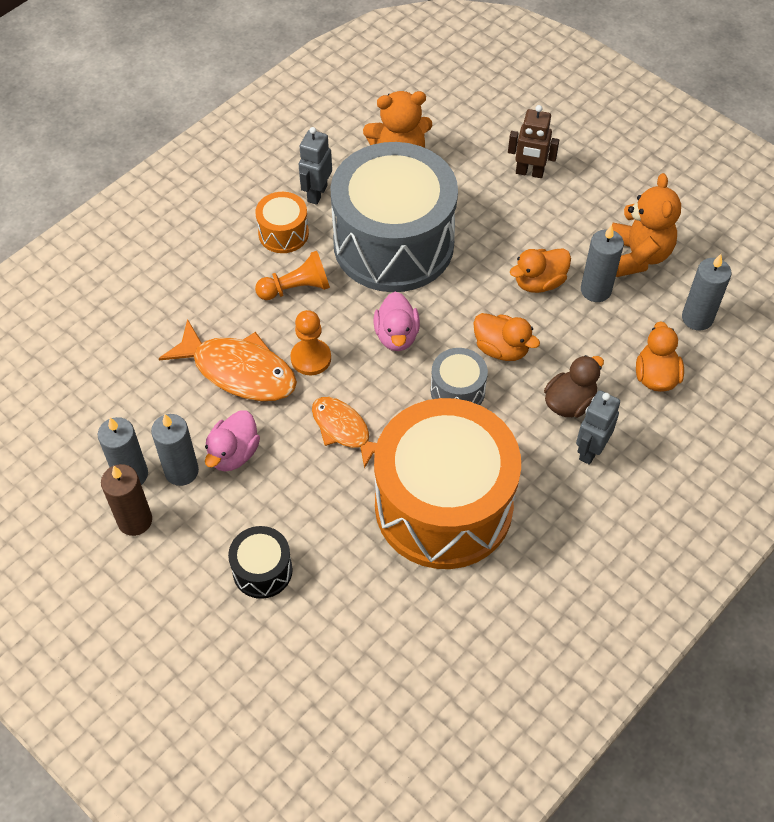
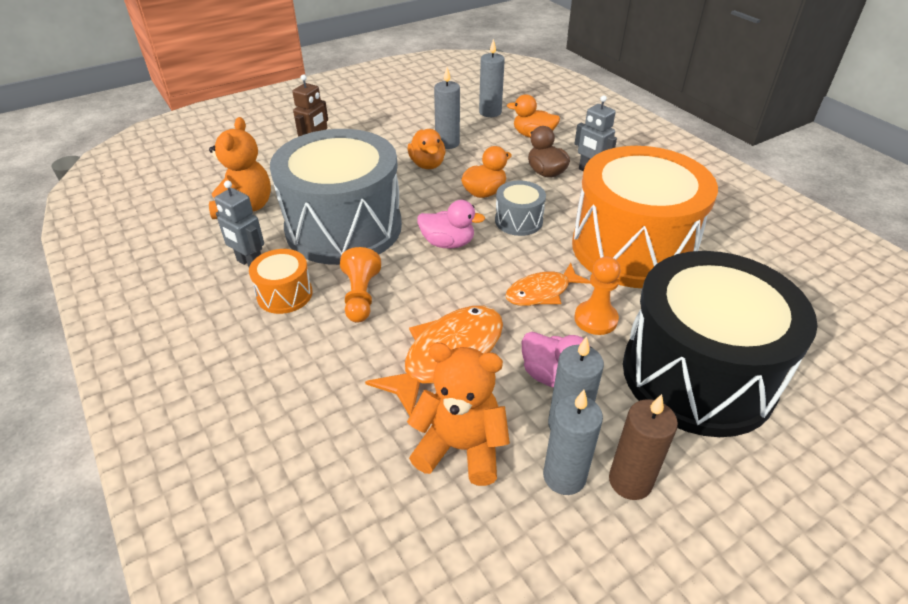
camera: 75 degrees left, 15 degrees down
black drum [228,526,293,599] -> black drum [623,251,817,437], size x2.38
orange pawn [290,310,331,375] -> orange pawn moved to [574,257,621,335]
orange teddy bear [612,173,681,277] -> orange teddy bear moved to [407,343,510,486]

